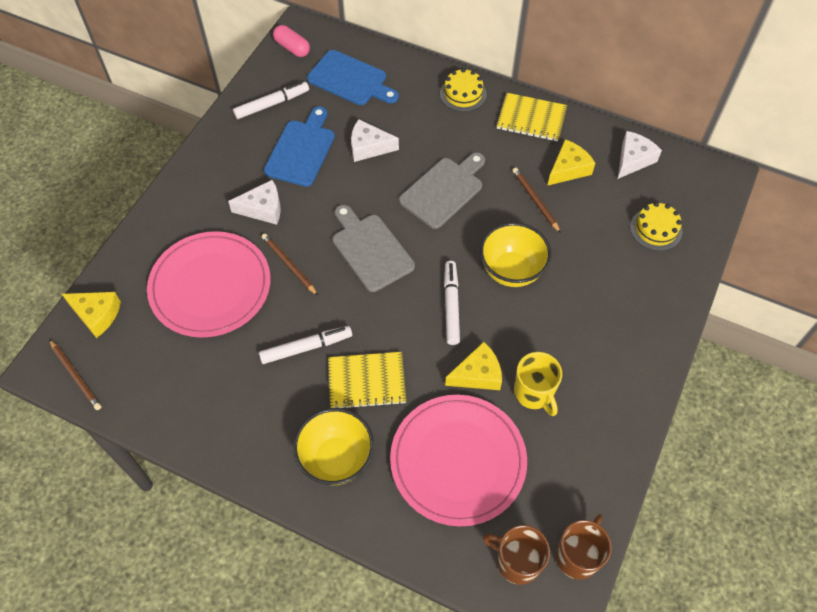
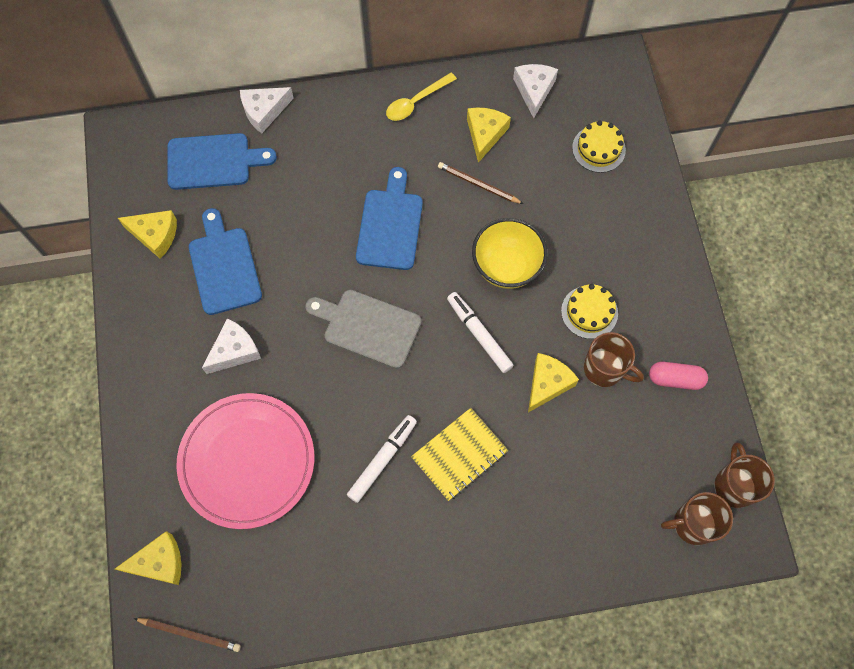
camera: 35 degrees left, 10 degrees up
white marker [233,81,309,119] -> yellow cheese [118,210,177,259]
brown pencil [262,233,318,296] -> none
pink capsule [273,25,310,57] -> pink capsule moved to [649,362,708,390]
yellow bowl [293,408,374,485] -> none
white cheese [351,119,399,162] -> white cheese moved to [240,87,294,134]
pink plate [390,395,527,526] -> none
grey cutting board [399,152,485,229] -> blue cutting board [356,167,423,270]
yellow cake [440,68,487,112] -> yellow cake moved to [561,284,618,339]
yellow notebook [497,93,567,141] -> yellow spoon [386,73,457,121]
yellow mug [514,352,562,416] -> brown mug [584,332,644,387]

